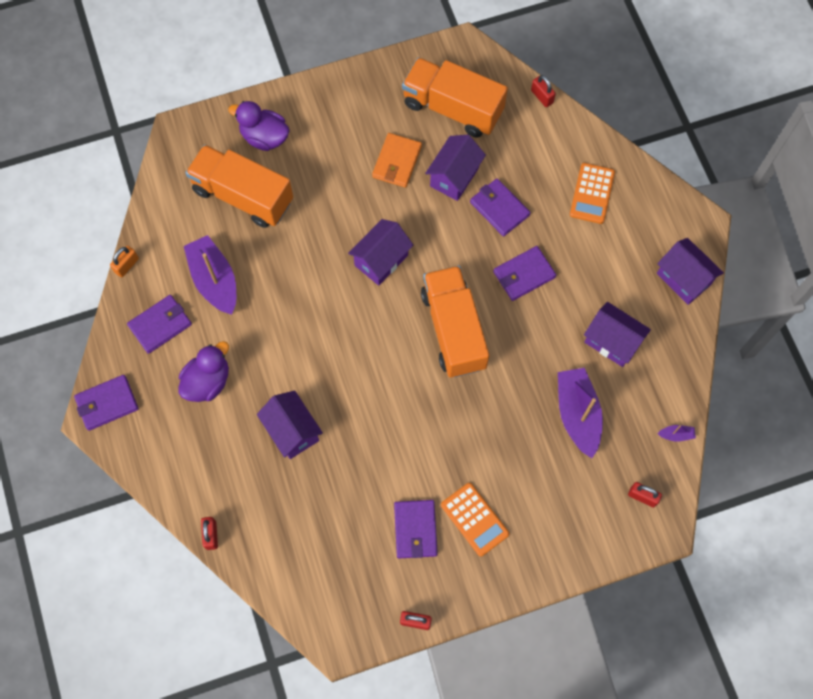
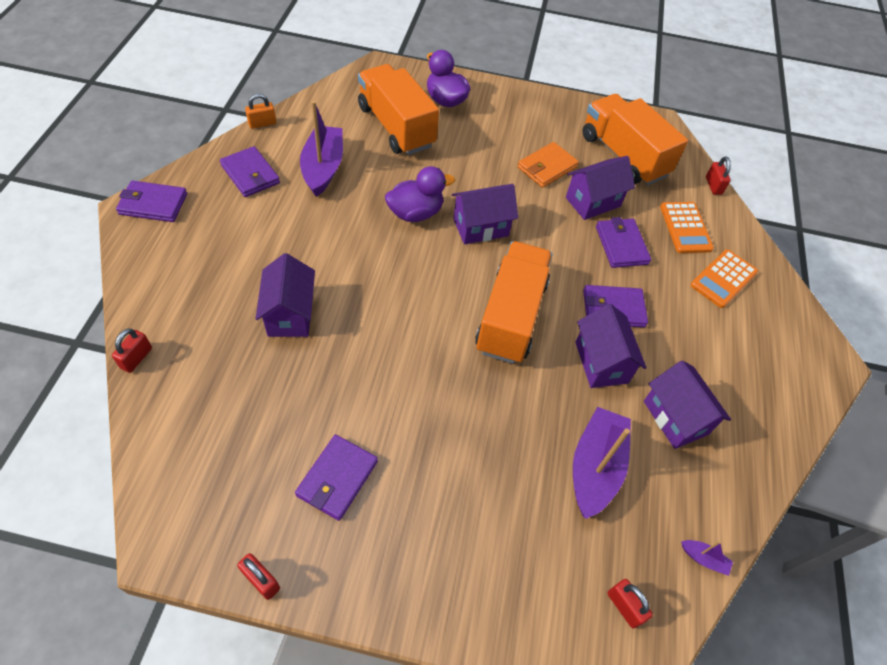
camera: 25 degrees right, 15 degrees down
purple wallet [127,295,192,354] -> purple wallet turned 60 degrees clockwise [220,146,280,197]
purple duck [178,341,229,402] -> purple duck moved to [385,166,455,222]
orange calculator [441,483,509,557] -> orange calculator moved to [660,202,714,253]
purple house [657,238,724,305] -> purple house moved to [575,303,647,388]

